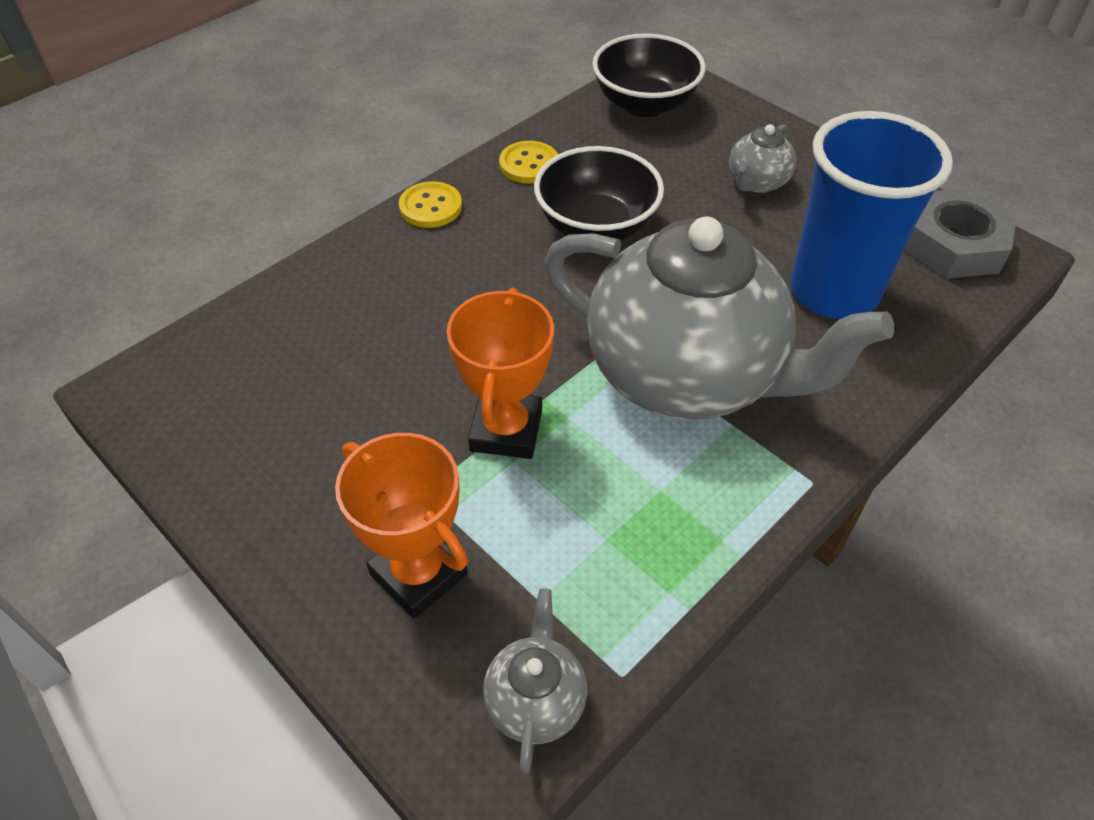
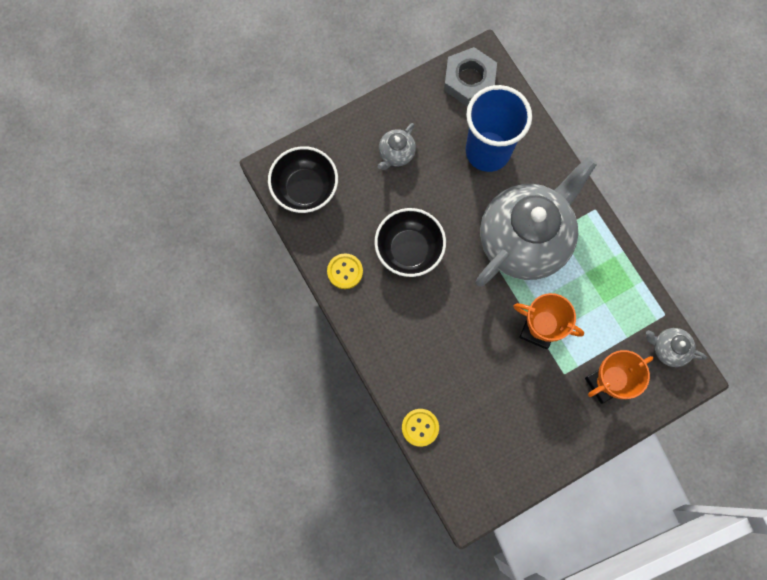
camera: 75 degrees left, 25 degrees up
yellow button [399,181,462,228] -> yellow button moved to [402,409,439,447]
grey teapot [729,124,797,193] -> grey teapot turned 75 degrees clockwise [378,123,416,170]

